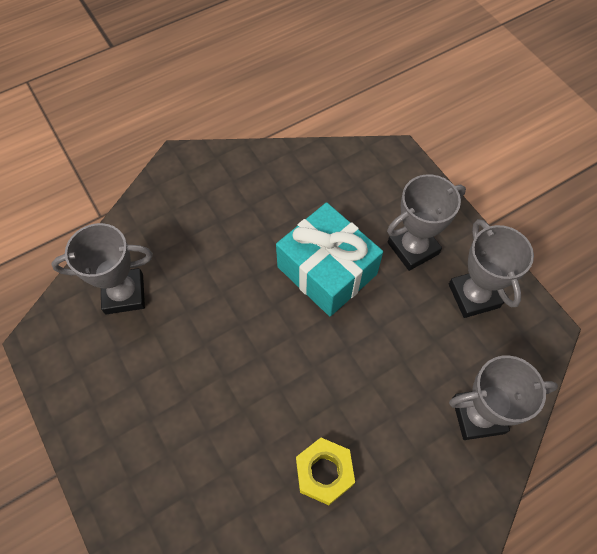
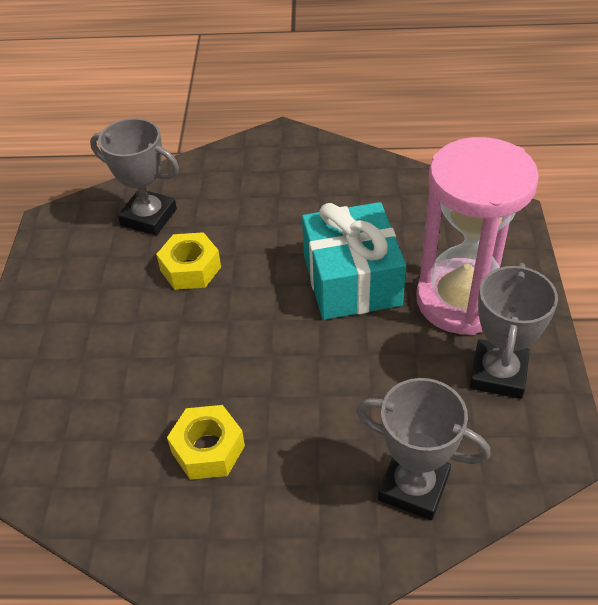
camera: 35 degrees right, 15 degrees down
grey trophy [387,174,466,271] -> pink hourglass [416,137,539,335]
none -> yellow nut [156,232,221,290]

